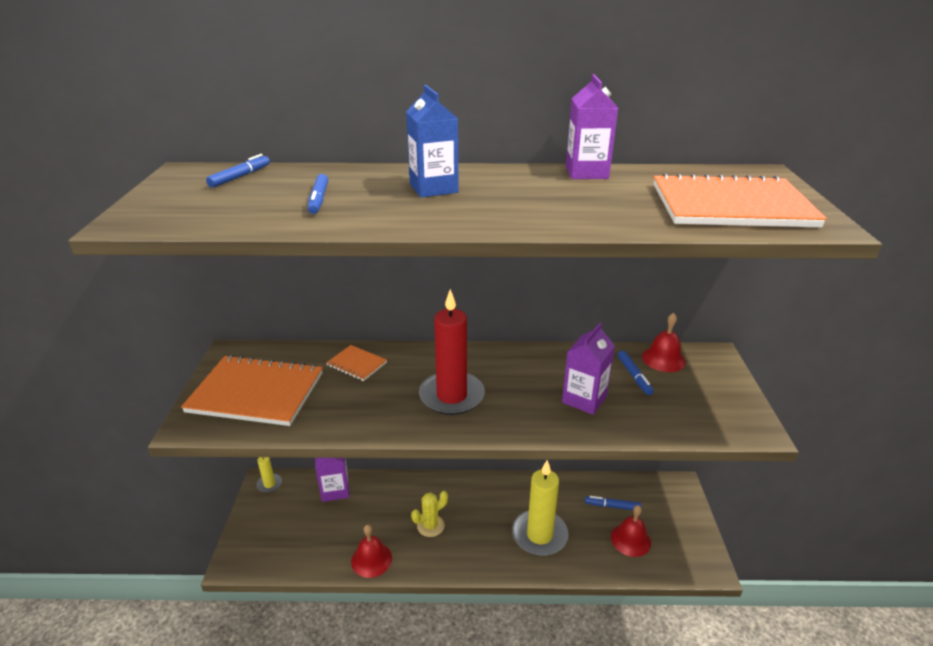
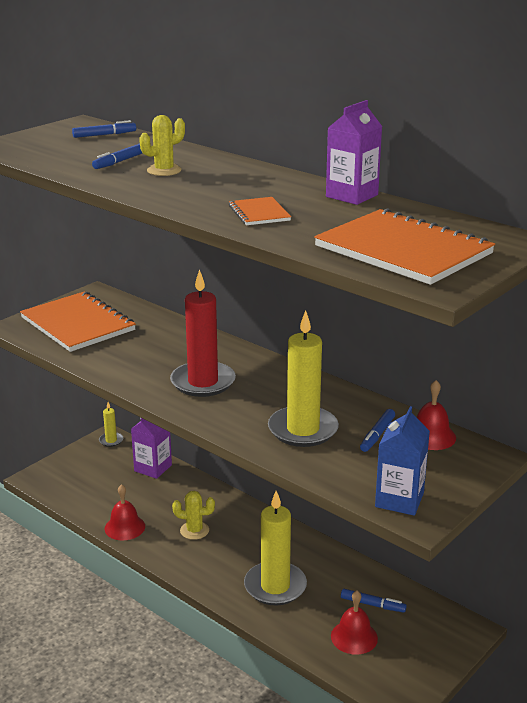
camera: 40 degrees right, 5 degrees down
orange notebook [326,345,387,381] -> orange notebook moved to [229,197,291,225]
blue carton [406,85,459,198] -> blue carton moved to [375,406,430,516]
purple carton [562,323,615,415] -> yellow candle [268,310,339,447]
blue marker [585,496,641,510] -> blue marker turned 150 degrees clockwise [341,589,407,612]
none -> yellow cactus [139,115,185,176]

